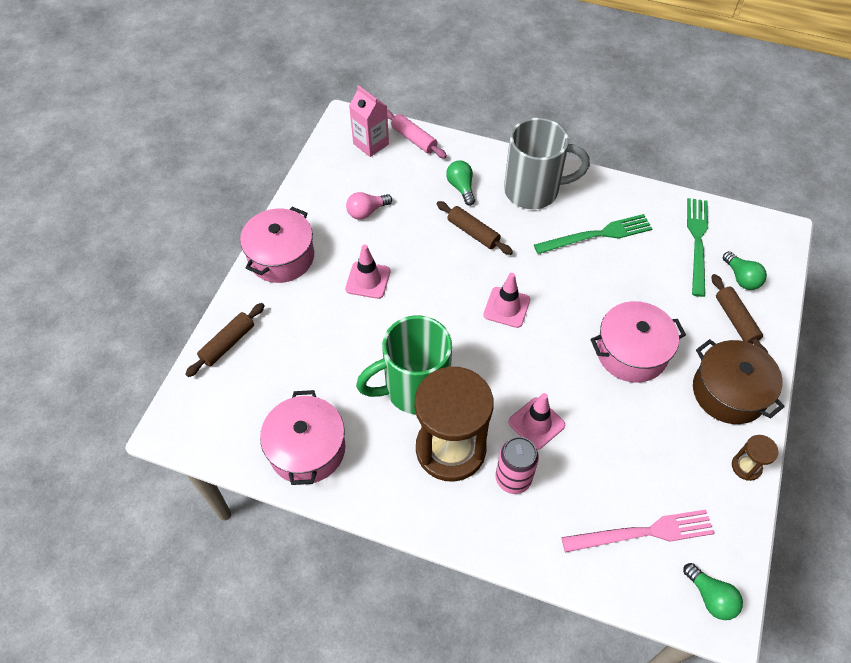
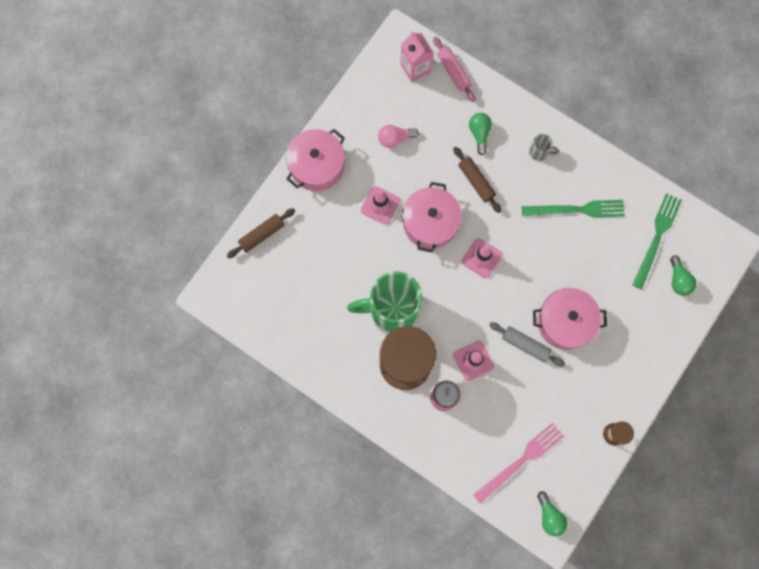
camera: 15 degrees right, 20 degrees up
pink pot [260,390,345,485] -> pink pot moved to [402,182,462,253]
grey mug [504,118,590,209] -> grey mug [529,134,559,161], size x0.41
pink fork [561,510,715,553] -> pink fork turned 45 degrees counterclockwise [473,423,564,503]
brown pot [693,339,785,424] -> none
brown rolling pin [712,274,768,353] -> none
none -> grey rolling pin [489,322,565,366]

